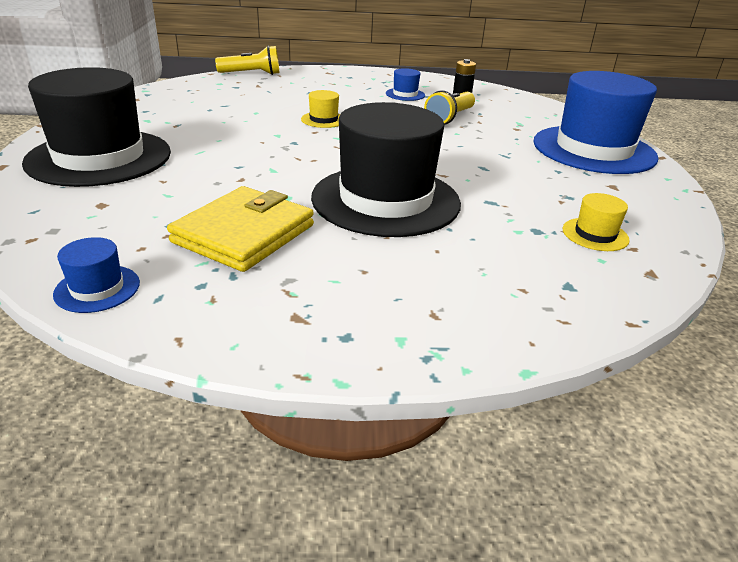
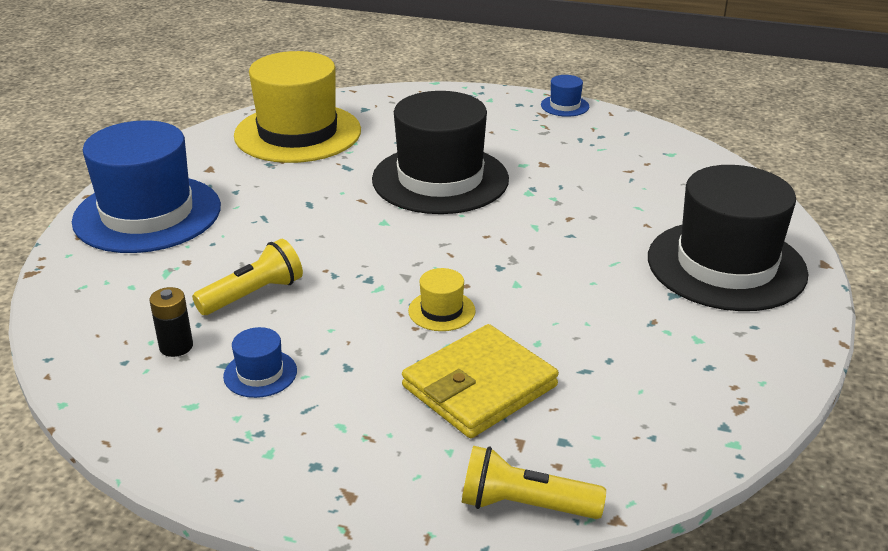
camera: 160 degrees left, 0 degrees up
blue hat [53,237,140,313] -> blue hat moved to [541,75,589,117]
yellow wallet [167,186,314,272] -> yellow wallet moved to [402,324,559,438]
yellow hat [563,193,630,251] -> yellow hat [234,51,361,163], size x2.48

